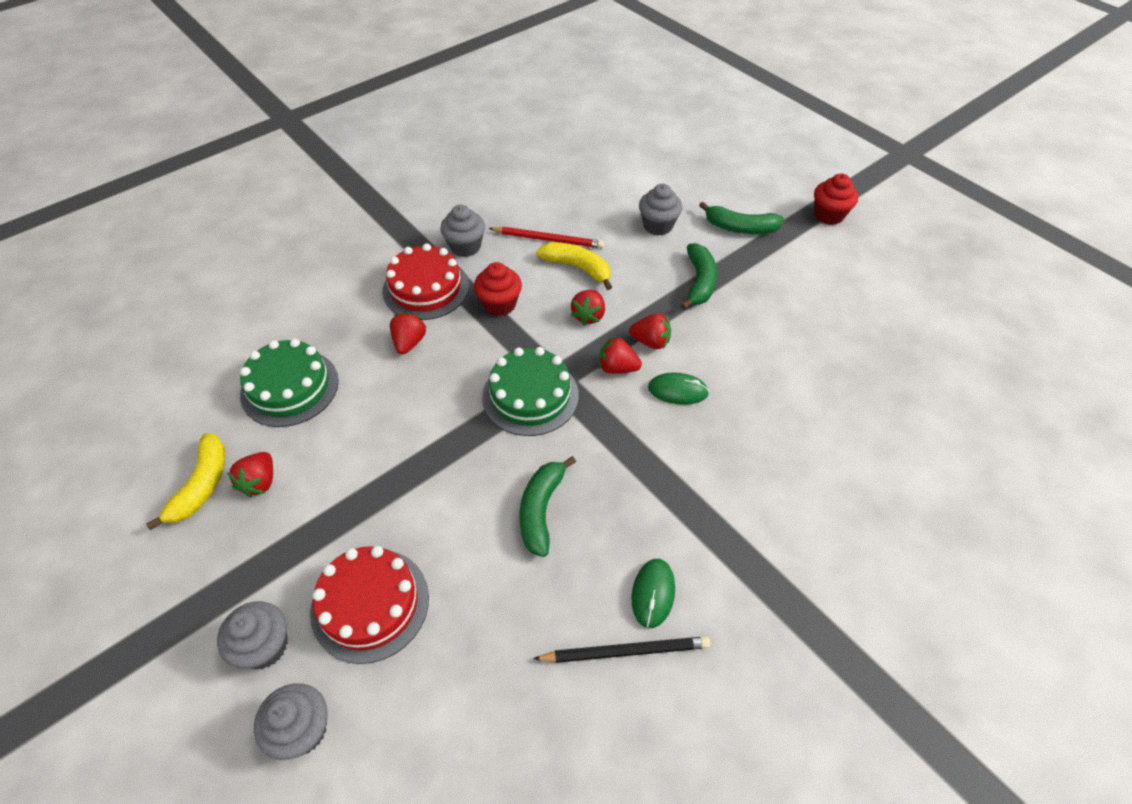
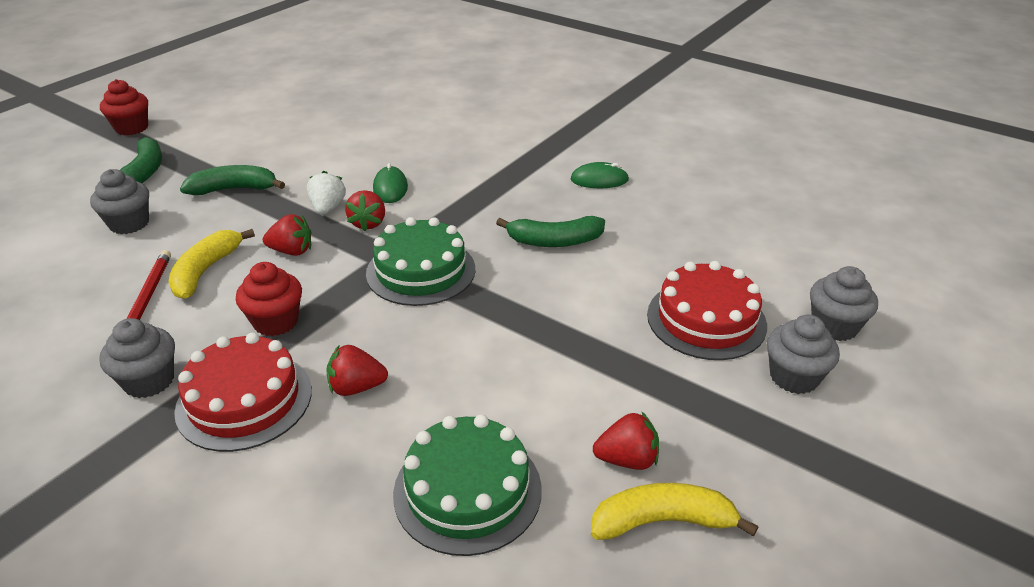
camera: 105 degrees left, 15 degrees down
black pencil [533,636,710,663] -> none
red strawberry [629,313,671,349] -> white strawberry [307,171,346,215]

